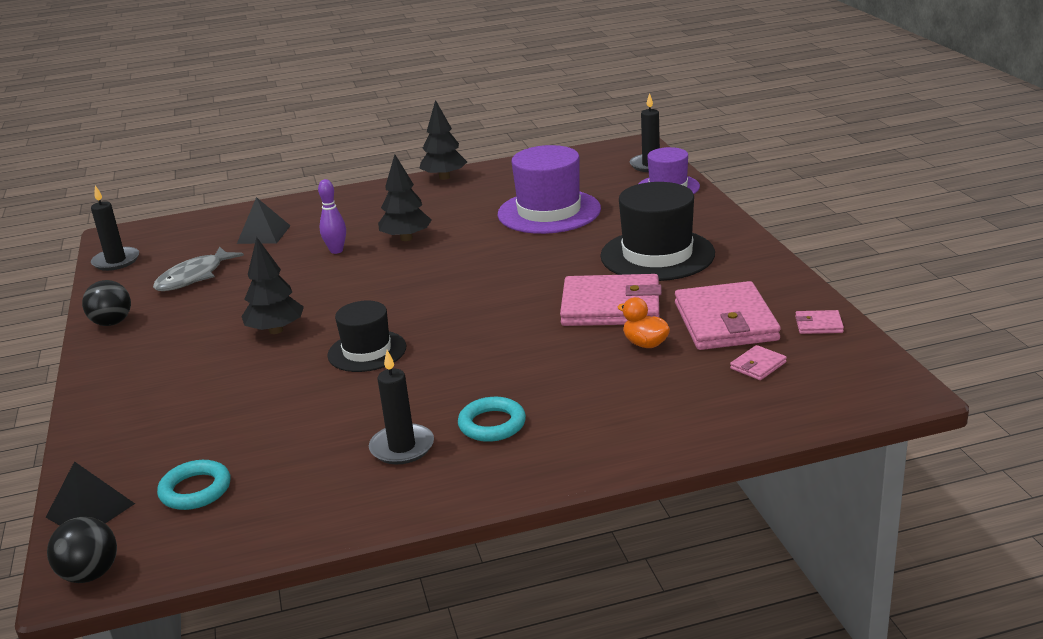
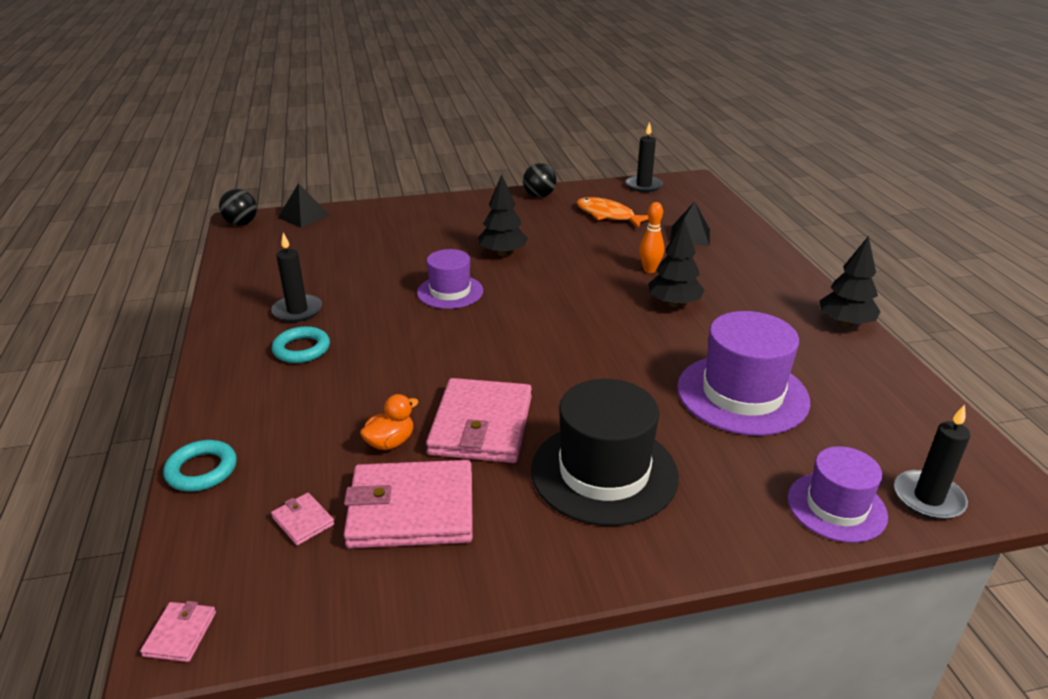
camera: 90 degrees right, 5 degrees up
grey fish [153,246,244,291] -> orange fish [577,197,649,228]
turquoise ring [157,460,230,510] -> turquoise ring moved to [163,440,237,492]
purple bowling pin [318,179,346,254] -> orange bowling pin [639,202,664,273]
black hat [327,301,406,372] -> purple hat [417,249,483,309]
pink wallet [795,310,844,334] -> pink wallet moved to [140,601,216,662]

